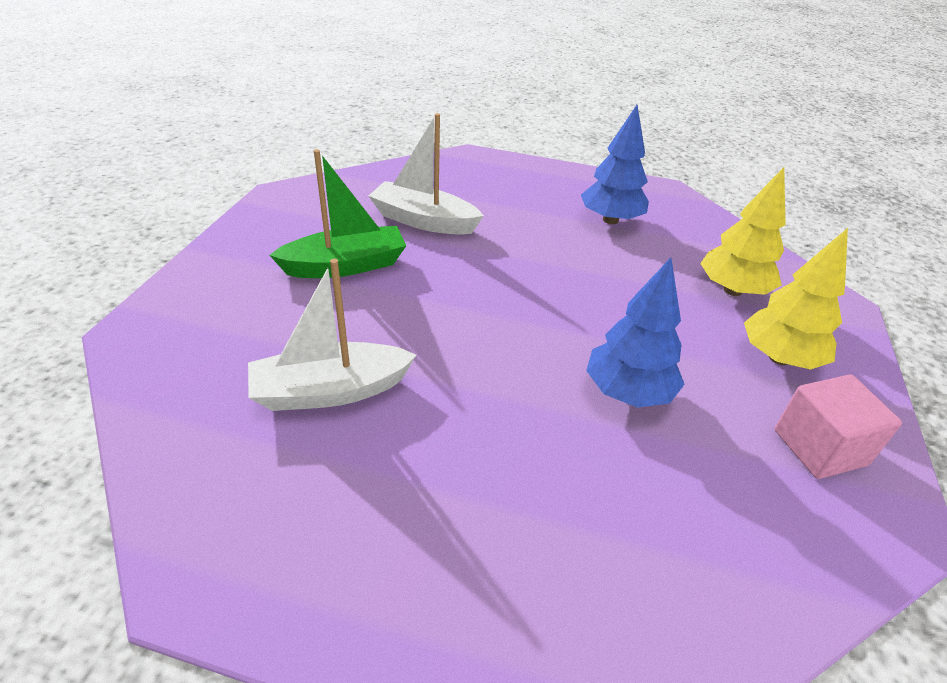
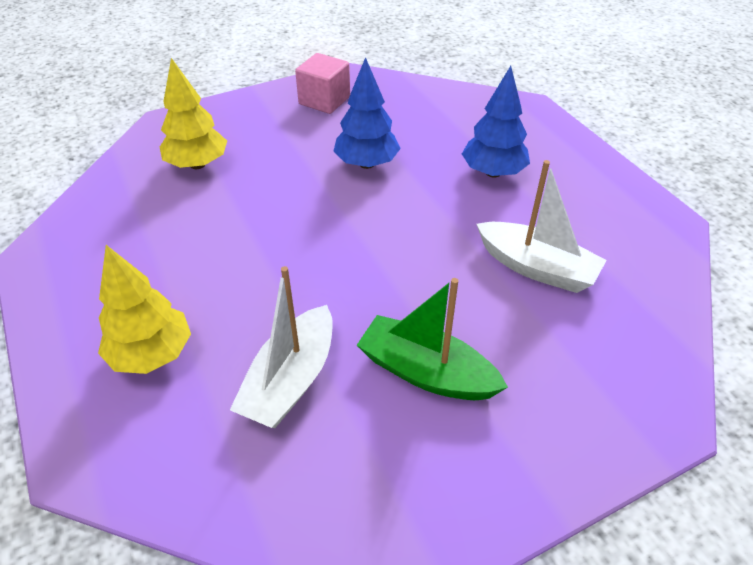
camera: 130 degrees left, 5 degrees up
white boat [369,113,484,235] -> white boat turned 45 degrees clockwise [230,266,333,428]
blue tree [581,105,649,224] -> blue tree moved to [462,66,530,178]
yellow tree [744,228,848,370] -> yellow tree moved to [98,245,191,374]

